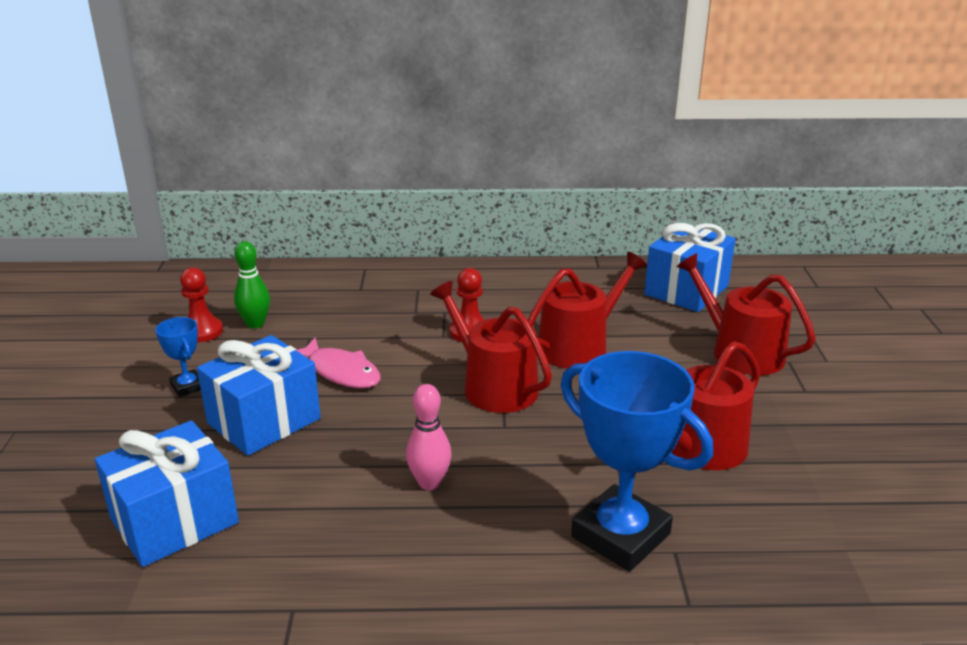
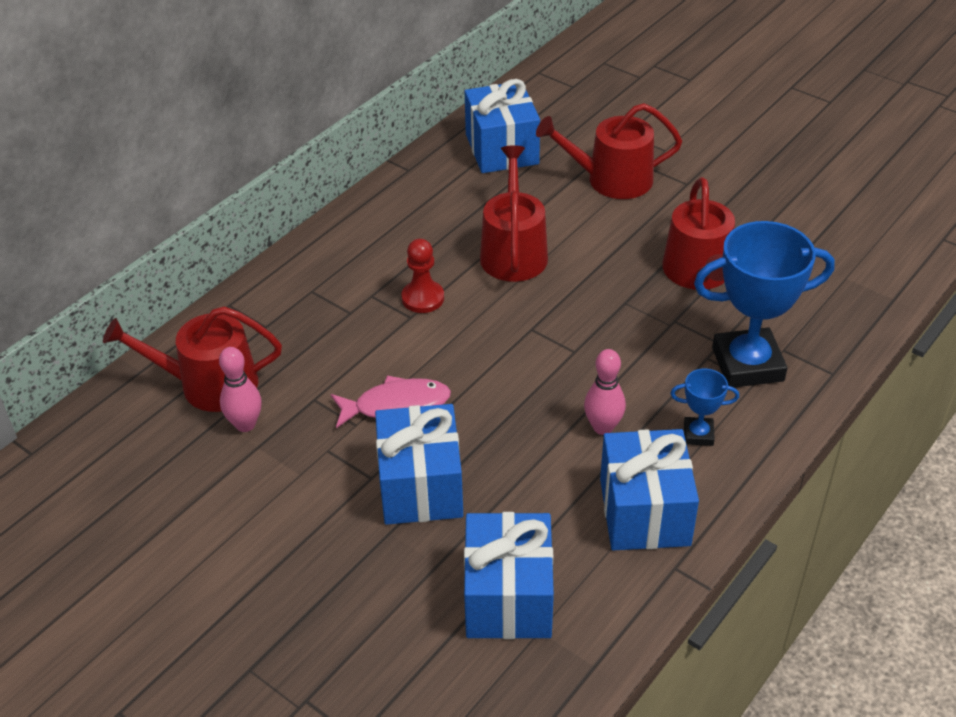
camera: 50 degrees left, 15 degrees up
blue trophy [155,317,201,397] -> blue trophy moved to [670,368,739,446]
red pawn [180,267,223,342] -> none
green bowling pin [234,241,270,329] -> pink bowling pin [219,347,262,432]
red watering can [430,281,552,413] -> red watering can moved to [103,306,282,412]
none -> blue gift [600,429,699,551]

